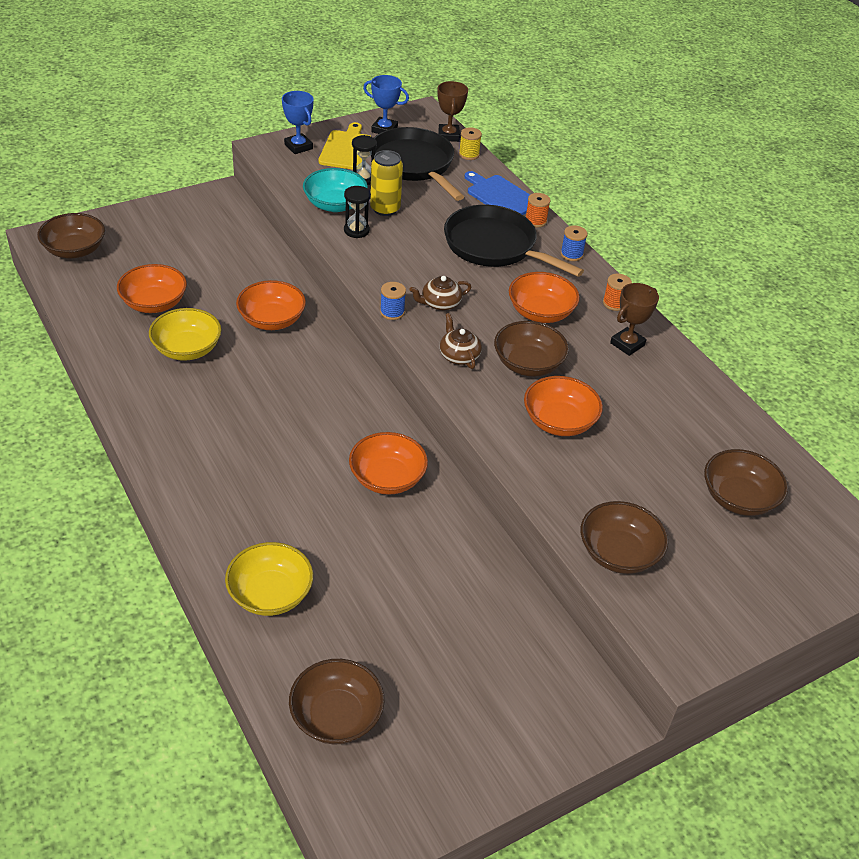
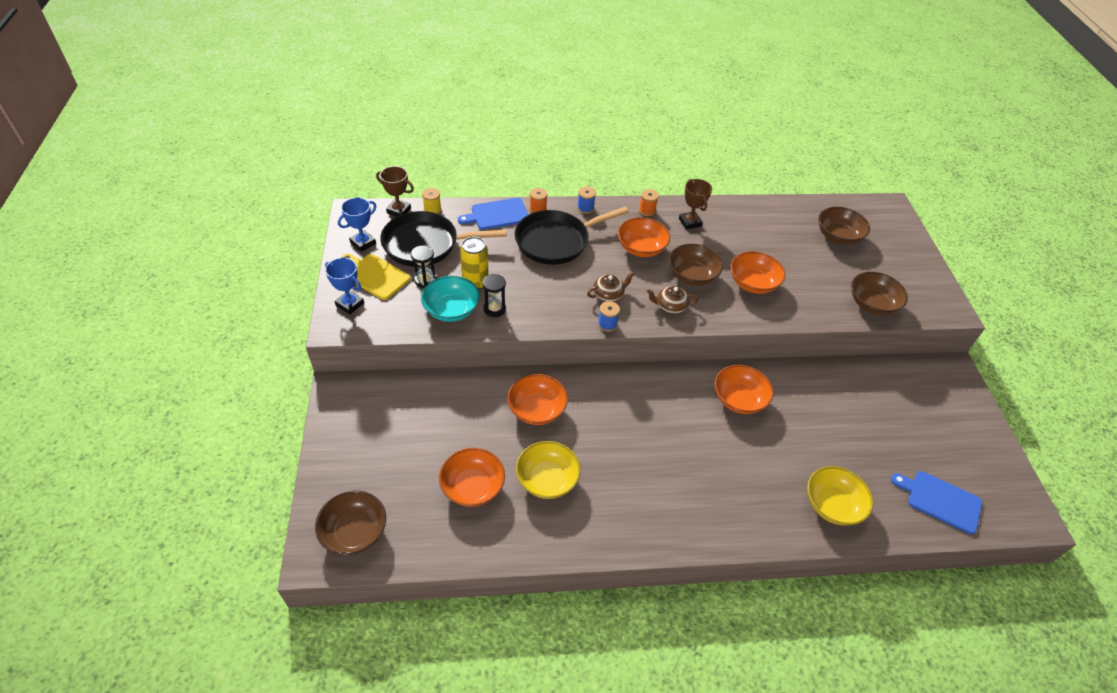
camera: 65 degrees left, 5 degrees up
blue trophy [282,91,314,154] -> blue trophy turned 45 degrees clockwise [325,258,364,315]
brown bowl [289,659,384,744] -> blue cutting board [891,471,982,534]
brown teapot [409,276,471,310] -> brown teapot turned 120 degrees counterclockwise [587,272,635,302]

